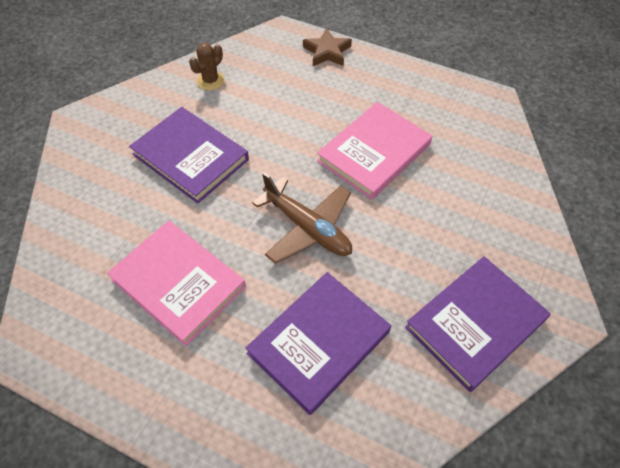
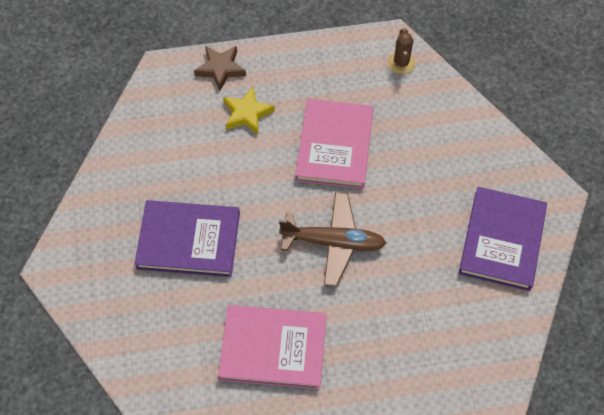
camera: 35 degrees left, 5 degrees up
brown cactus [189,43,225,90] -> brown cactus moved to [388,28,416,74]
purple book [246,272,391,415] -> none
none -> yellow star [223,86,275,135]

